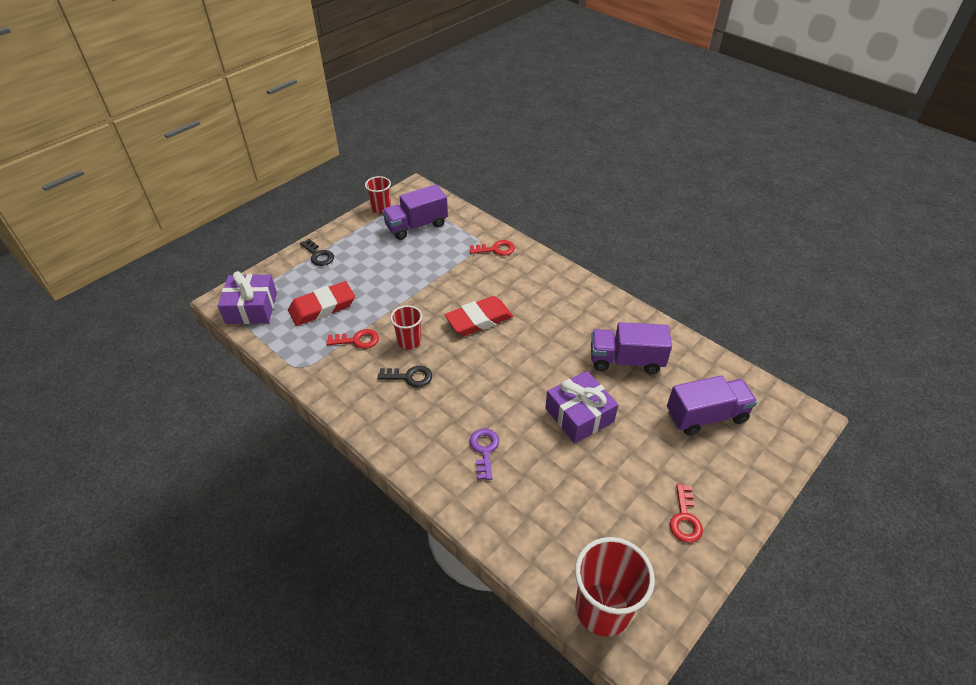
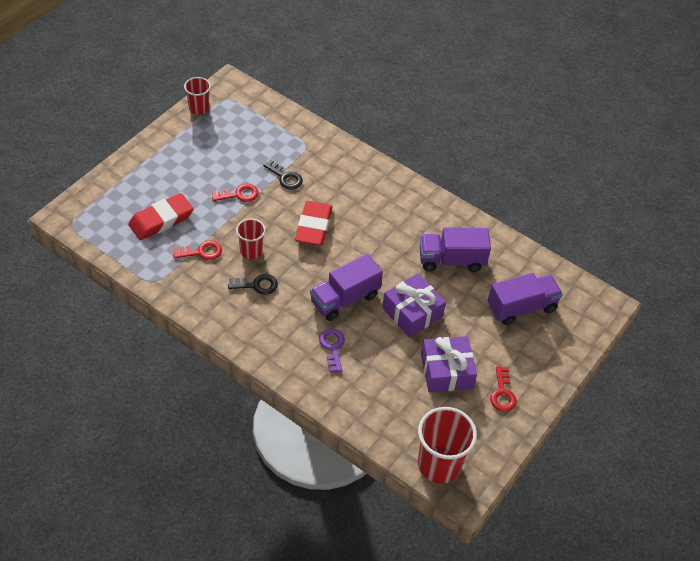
camera: 10 degrees left, 5 degrees up
purple gift [218,271,277,324] -> purple gift moved to [421,336,477,393]
black key [300,239,334,266] -> black key moved to [263,160,303,189]
purple truck [382,184,448,240] -> purple truck moved to [310,254,383,321]
red eraser [445,296,513,336] -> red eraser turned 45 degrees counterclockwise [295,201,333,246]
red key [470,240,515,256] -> red key moved to [212,184,259,202]

